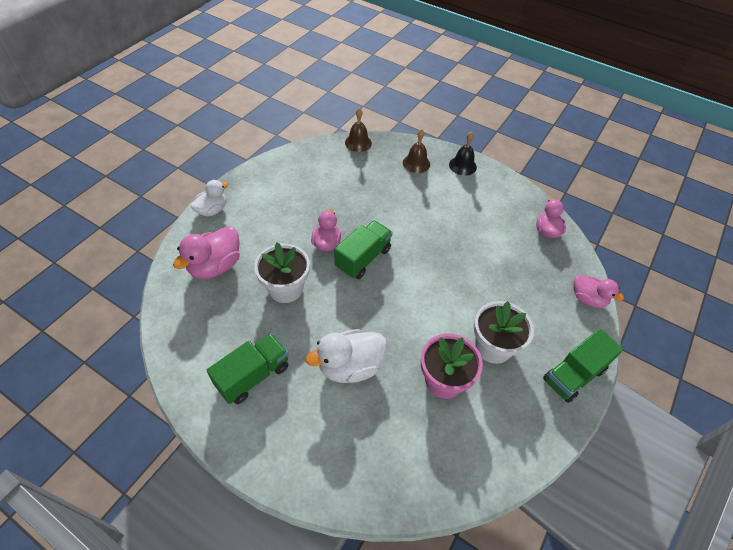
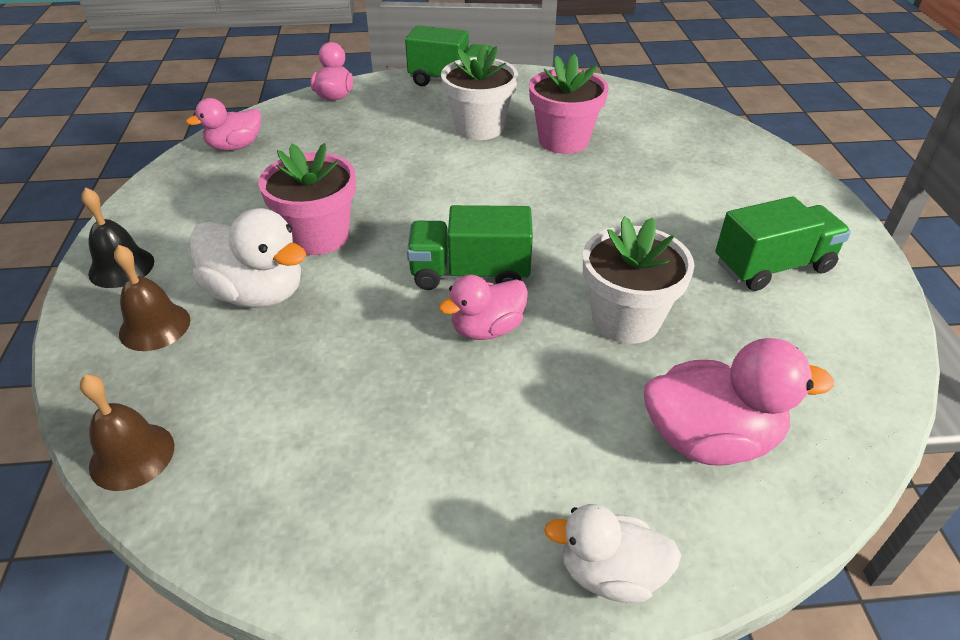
camera: 125 degrees left, 10 degrees down
green truck [207,333,289,404] -> green truck turned 150 degrees clockwise [715,196,851,291]
white duck [306,329,387,383] -> white duck moved to [190,208,306,308]
none -> pink flower pot [258,143,356,255]

